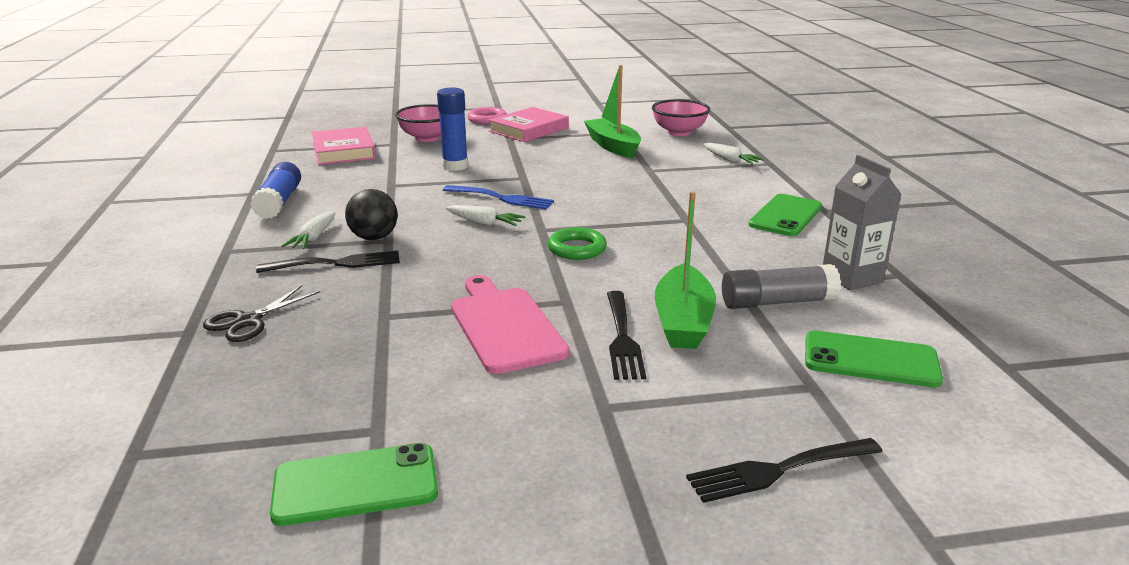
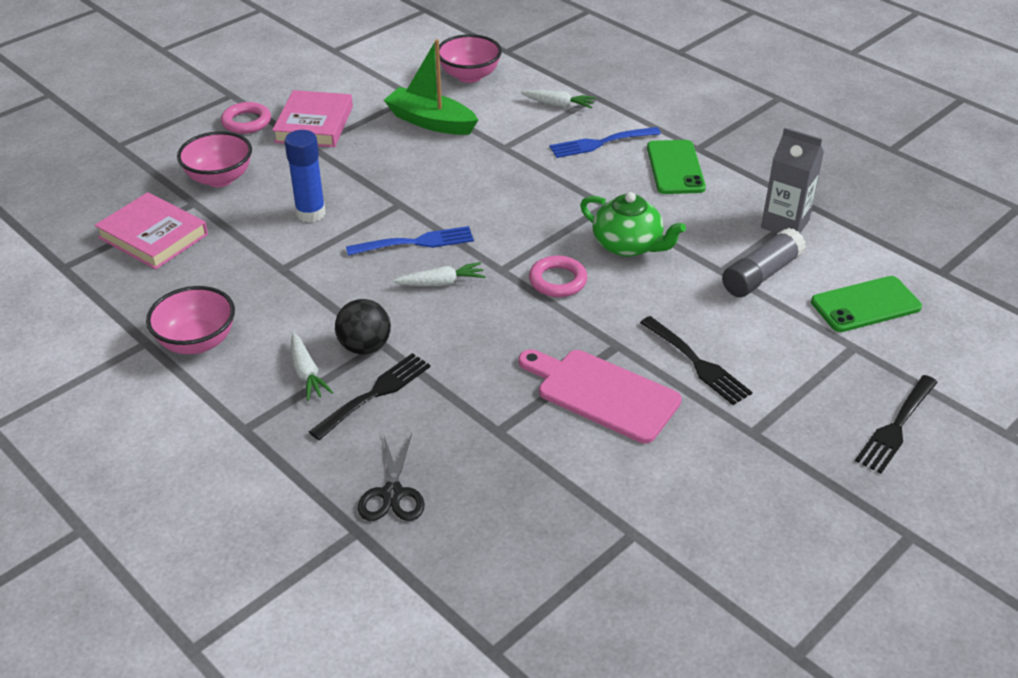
camera: 35 degrees left, 15 degrees up
blue glue stick [250,162,301,219] -> pink bowl [146,286,235,354]
green phone [270,443,438,526] -> none
green ring [548,227,607,260] -> pink ring [529,256,587,297]
green boat [655,191,716,349] -> none
none -> blue fork [549,127,661,158]
none -> green teapot [580,192,686,257]

